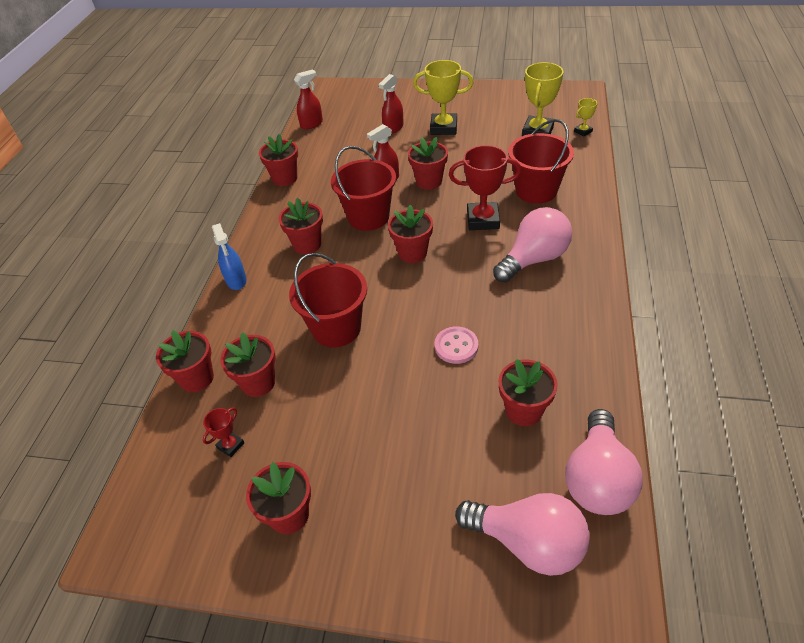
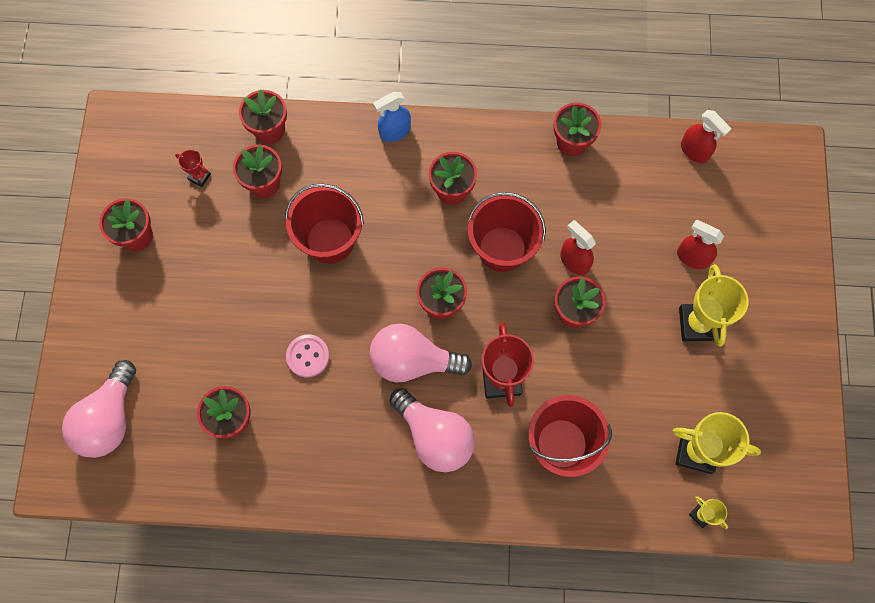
camera: 80 degrees right, 25 degrees up
pink light bulb [565,409,643,515] -> pink light bulb moved to [370,324,472,383]

